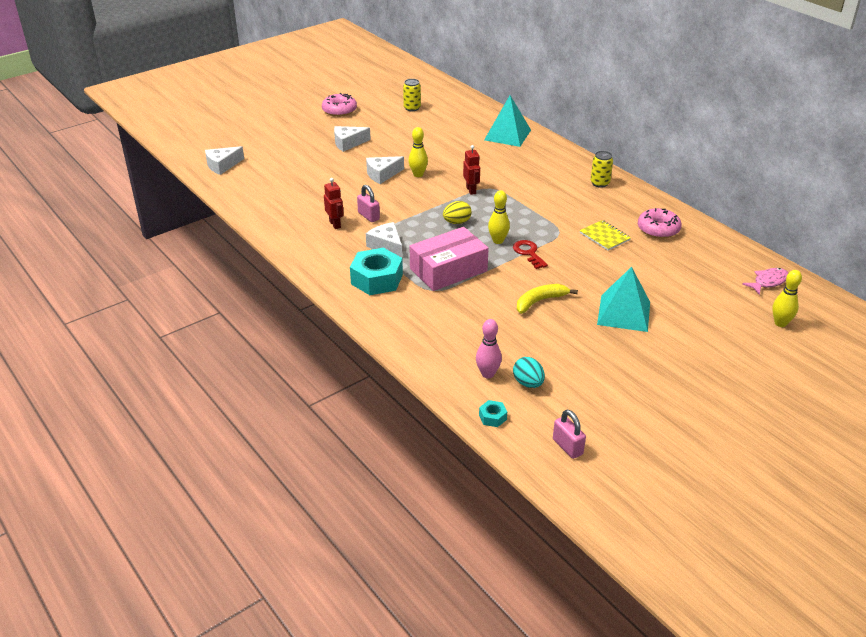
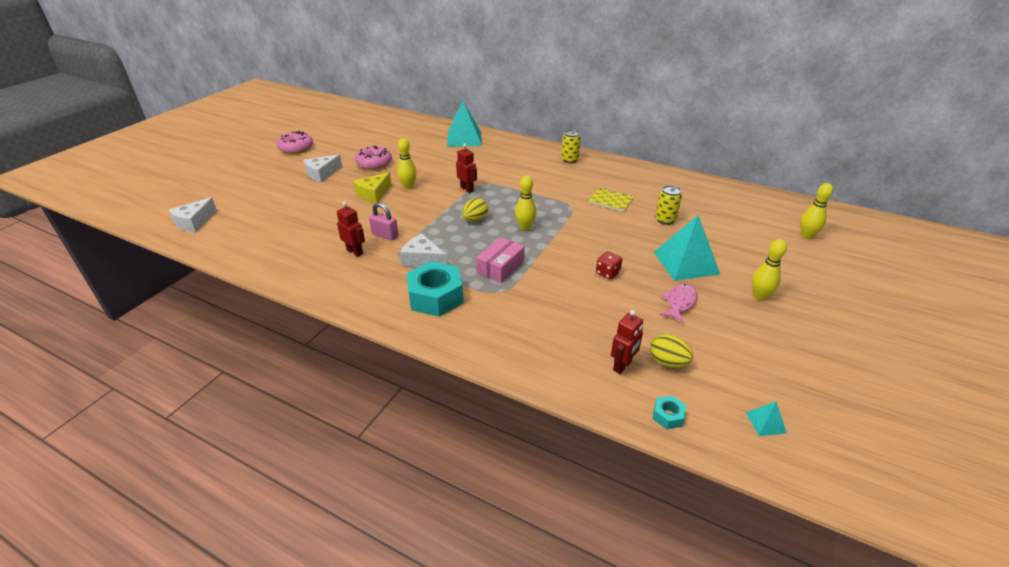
camera: 25 degrees left, 0 degrees up
white cheese [366,156,404,184] -> yellow cheese [353,172,392,203]
yellow can [403,79,421,111] -> yellow can moved to [655,185,682,225]
pink box [410,227,489,291] -> pink box [476,237,525,283], size x0.63
pink bowling pin [476,319,502,379] -> red robot [611,310,643,374]
red key [513,240,548,269] -> none
turquoise egg [513,357,545,388] -> yellow egg [650,334,694,367]
yellow banana [517,284,578,314] -> red dice [596,251,622,280]
pink padlock [553,410,586,459] -> turquoise pyramid [746,402,787,436]
pink donut [638,208,682,239] -> pink donut moved to [355,146,392,170]
pink fish [742,268,788,295] -> pink fish moved to [660,284,698,323]
none -> yellow bowling pin [752,239,787,300]

